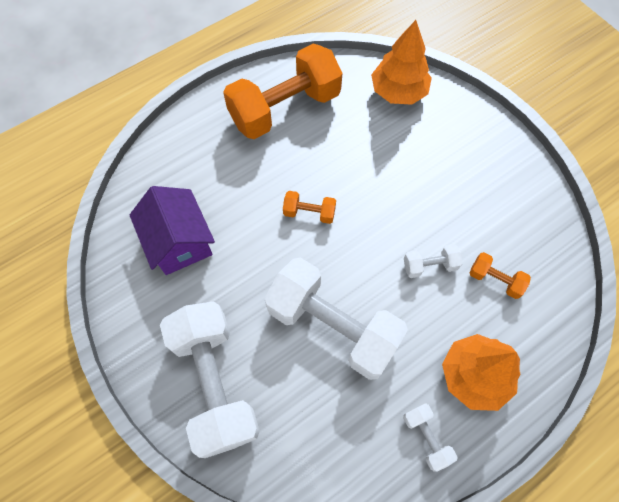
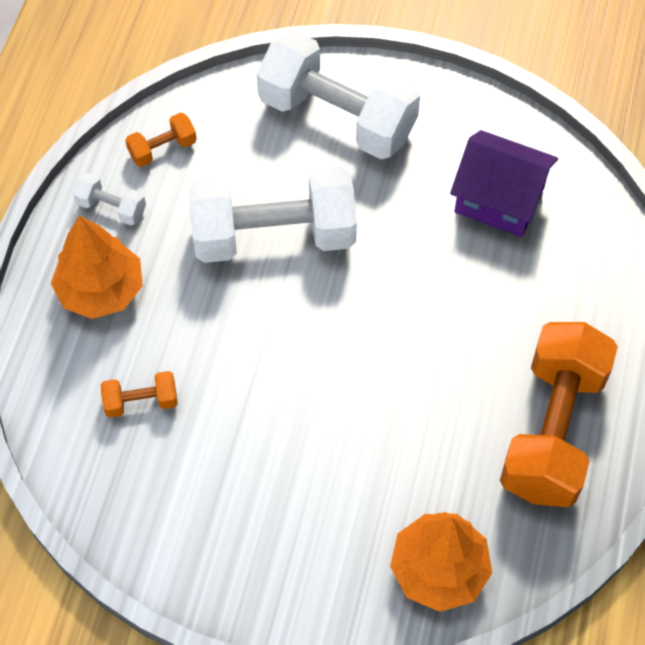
camera: 140 degrees right, 5 degrees down
orange dumbbell [283,191,336,224] -> orange dumbbell moved to [125,113,197,167]
white dumbbell [404,244,462,278] -> none

